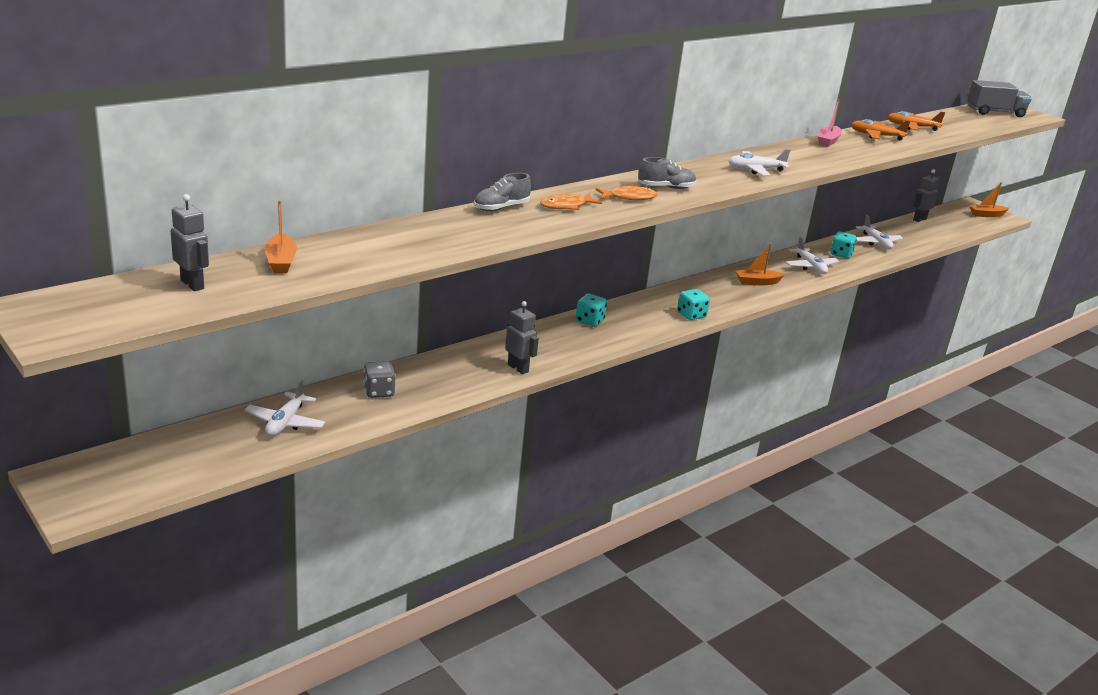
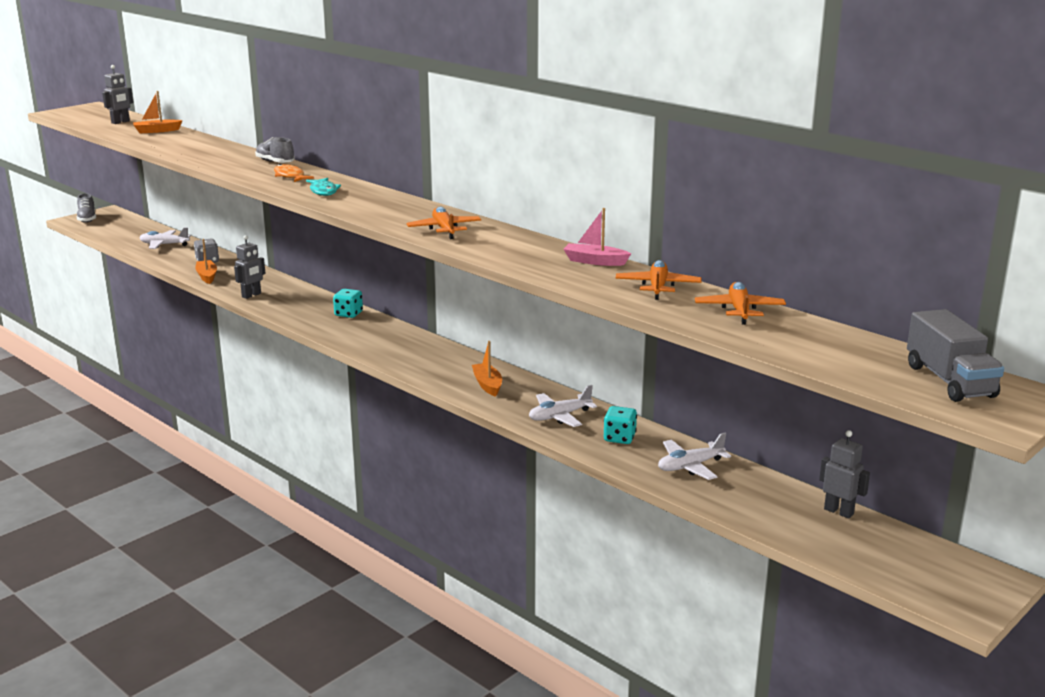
camera: 85 degrees right, 5 degrees down
orange fish [596,186,658,200] -> turquoise fish [306,178,341,196]
grey shoe [638,157,697,189] -> grey shoe moved to [77,193,96,223]
turquoise dice [677,289,710,320] -> none
white plane [728,149,790,176] -> orange plane [406,206,481,239]
orange boat [969,182,1009,217] -> orange boat moved to [196,239,217,284]

